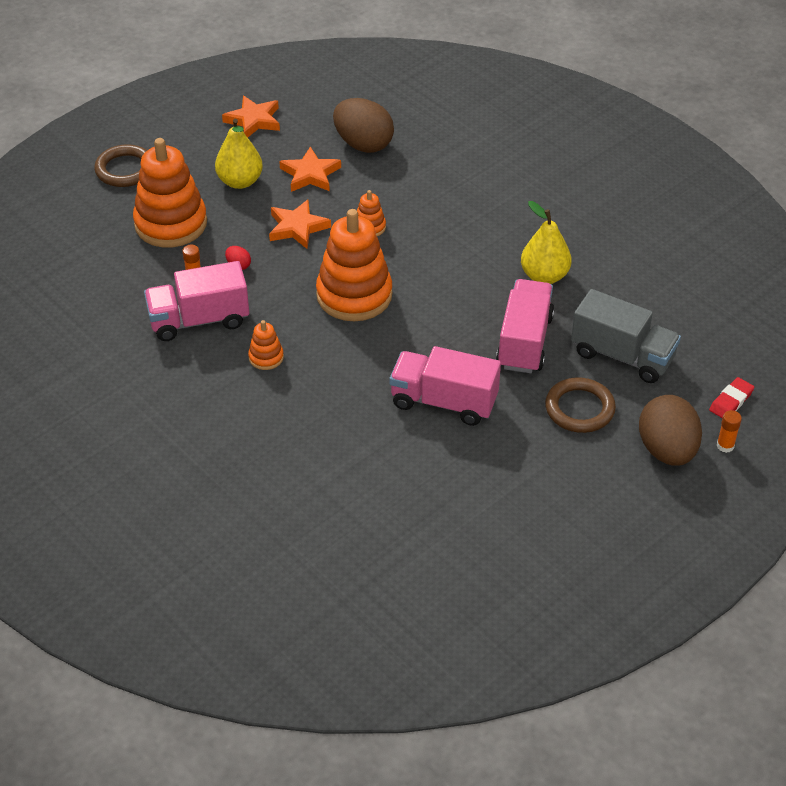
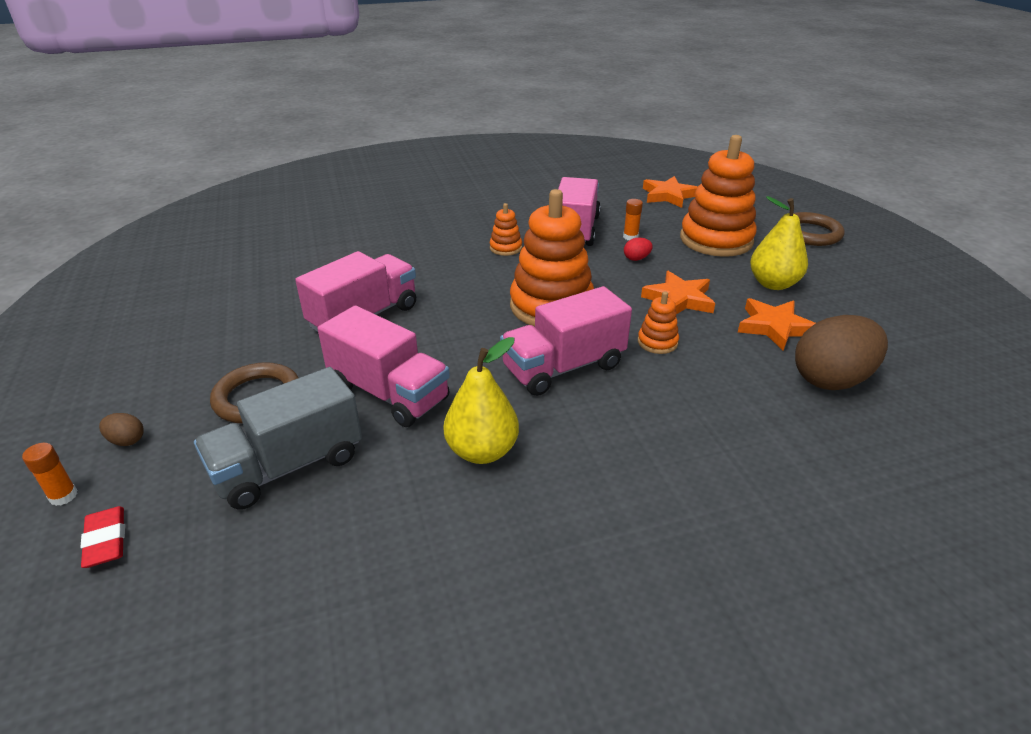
camera: 115 degrees right, 10 degrees down
orange star [222,96,280,138] -> orange star moved to [643,176,698,208]
brown egg [639,395,702,466] -> brown egg [99,413,144,446], size x0.41
none -> pink truck [500,286,632,396]

